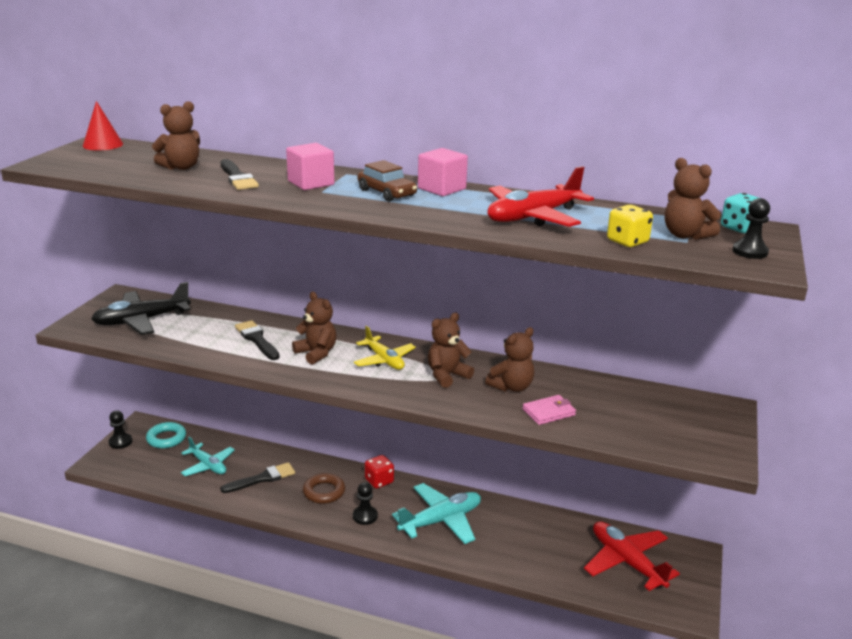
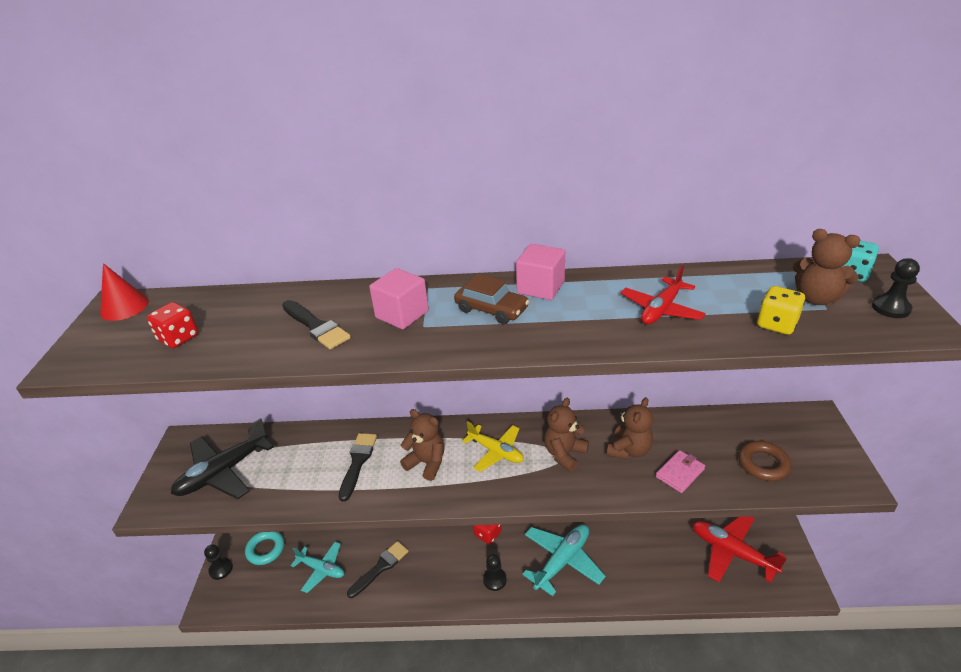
camera: 15 degrees left, 10 degrees up
brown teddy bear [152,101,200,170] -> none
black brush [235,320,280,360] -> black brush turned 60 degrees clockwise [338,433,377,502]
brown ring [303,473,345,504] -> brown ring moved to [738,441,791,481]
red plane [487,166,594,227] -> red plane [621,265,706,324], size x0.66
none -> red dice [147,302,198,348]

